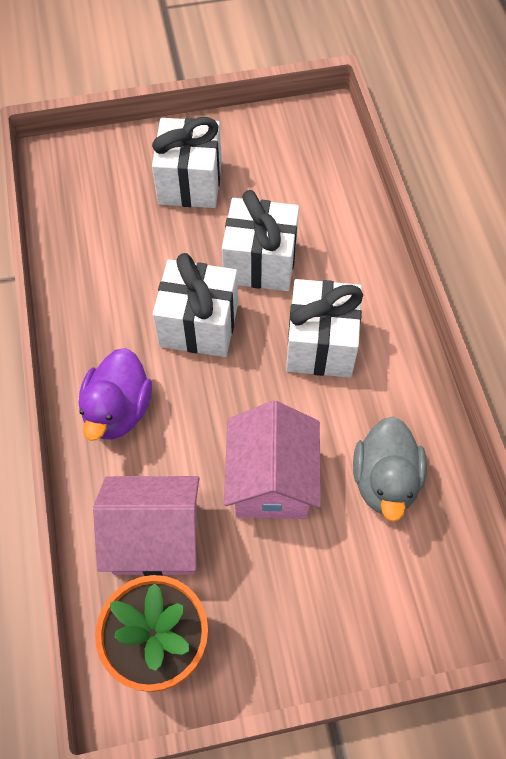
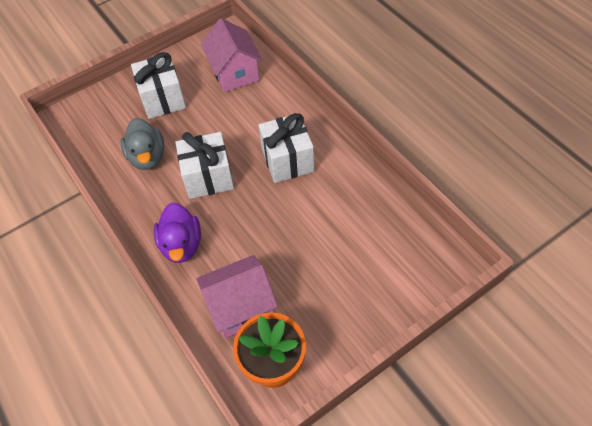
camera: 20 degrees left, 5 degrees down
white gift [222,190,299,291] -> none
pink house [224,401,321,519] -> pink house moved to [201,18,263,92]
grey duck [353,417,427,522] -> grey duck moved to [121,118,165,170]

